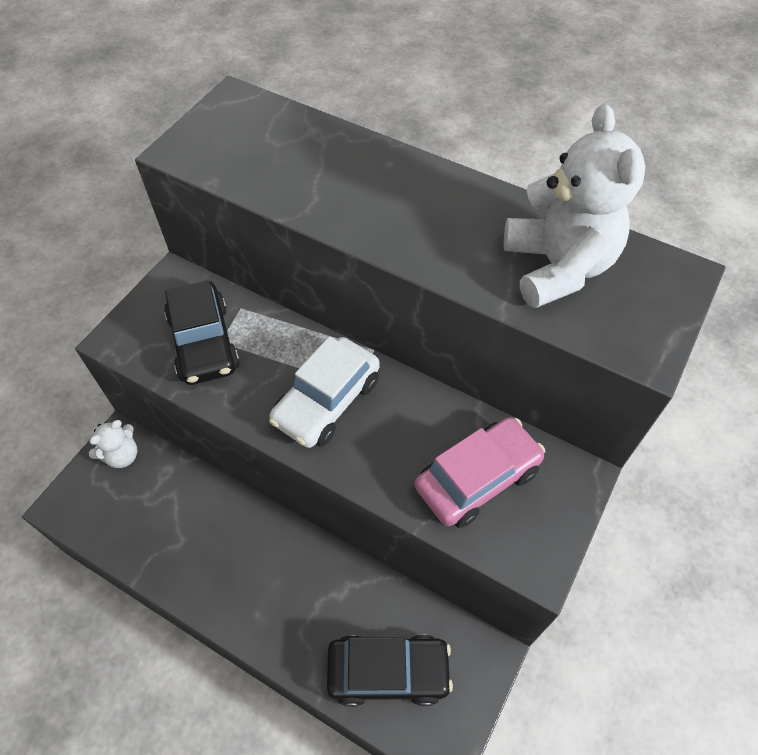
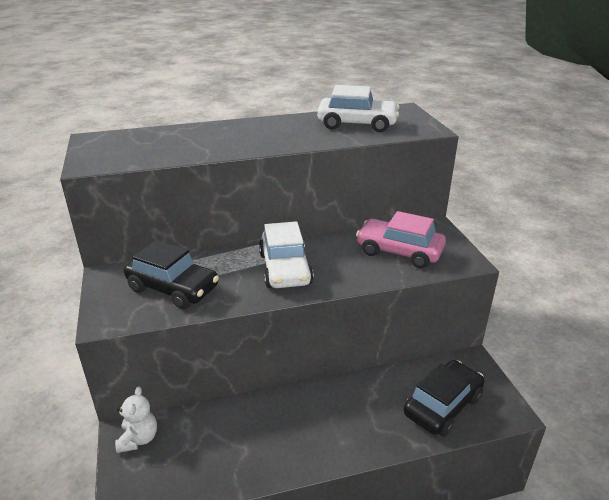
camera: 45 degrees left, 25 degrees down
pink car [415,417,545,528] -> pink car turned 75 degrees counterclockwise [356,211,446,268]
white teddy bear [504,104,645,308] -> white car [317,85,399,132]

